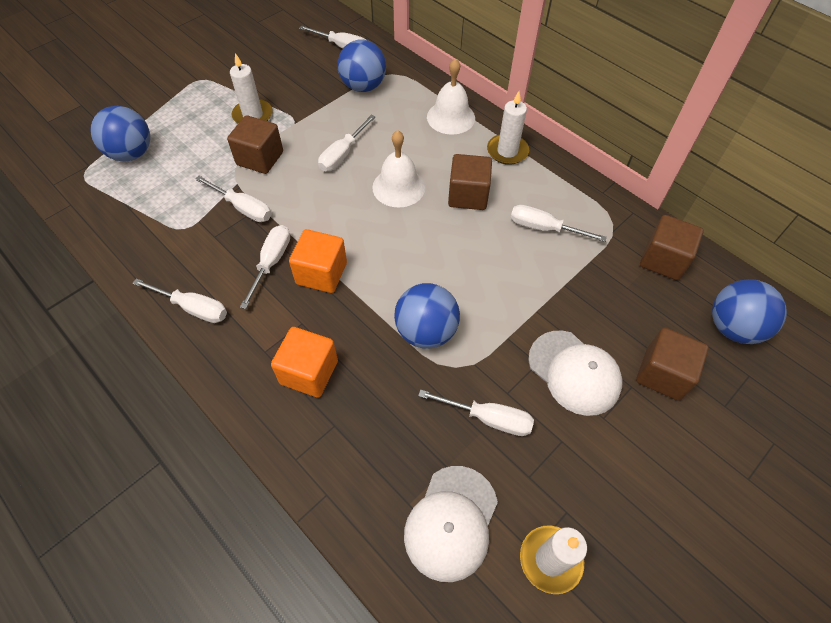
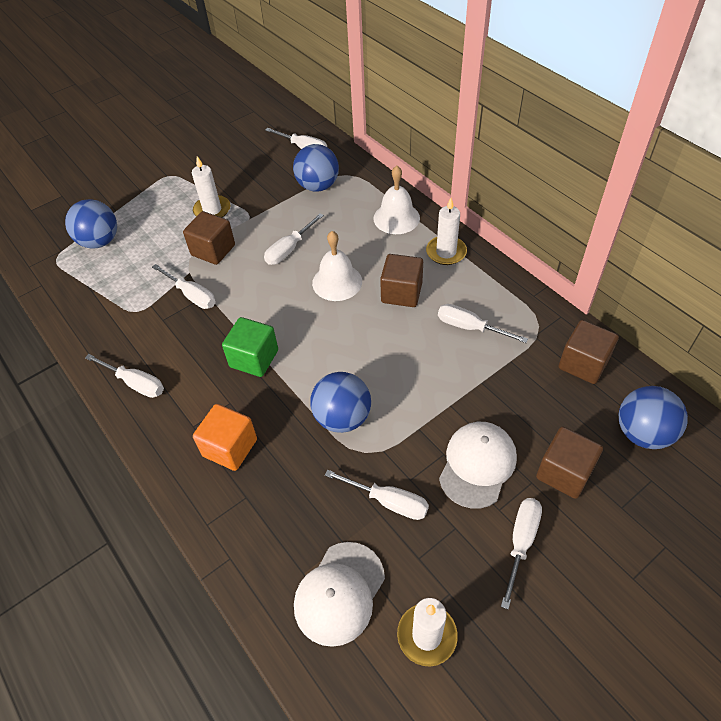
camera: 10 degrees right, 5 degrees down
white screwdriver [240,225,290,309] -> white screwdriver moved to [501,498,542,609]
orange cube [289,229,347,293] -> green cube [222,317,278,377]
white cap [528,331,622,416] -> white cap turned 120 degrees counterclockwise [439,422,517,509]

